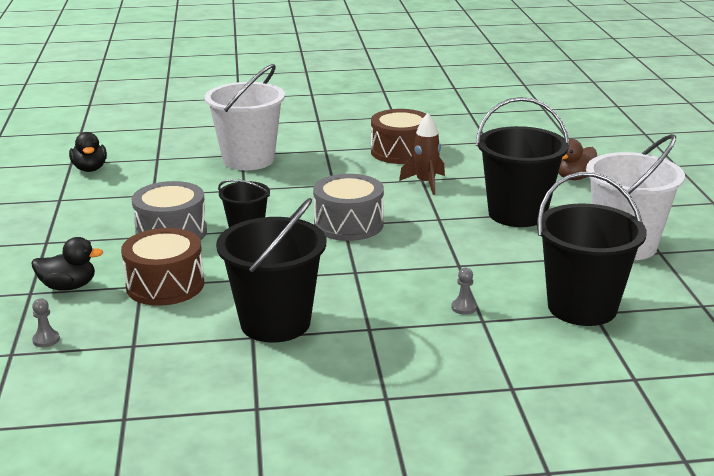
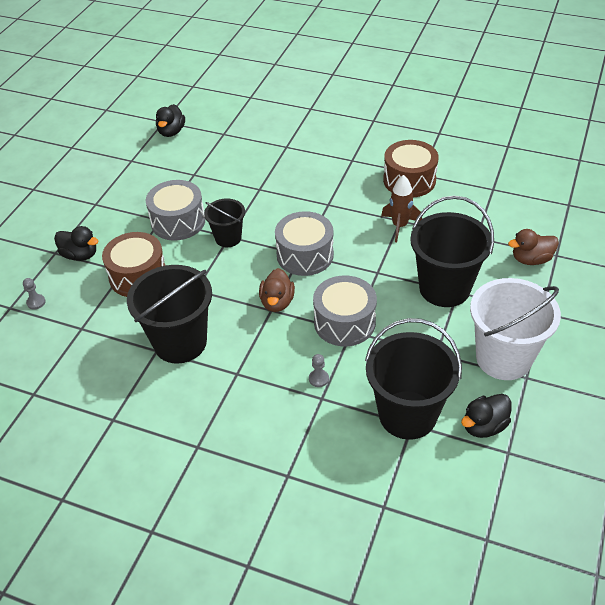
camera: 30 degrees right, 20 degrees up
white bucket [205,64,285,170] -> none
none -> brown duck [259,268,295,312]
none -> grey drum [313,276,377,346]
none -> black duck [461,394,512,438]

